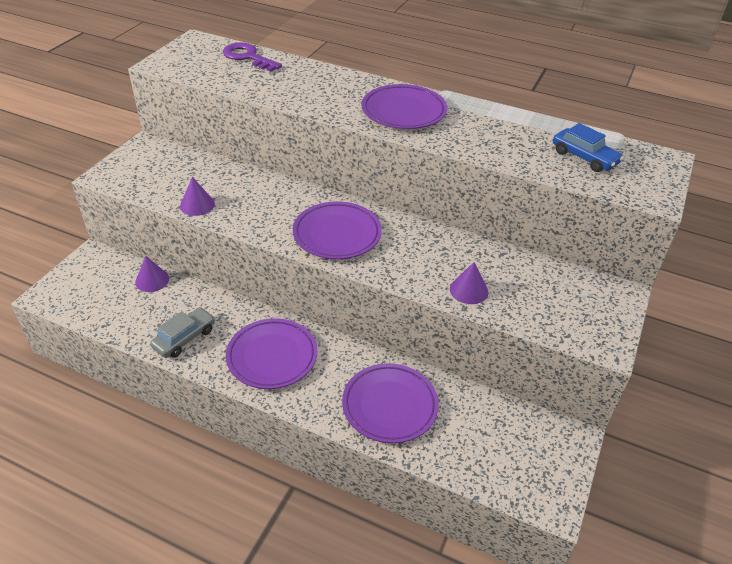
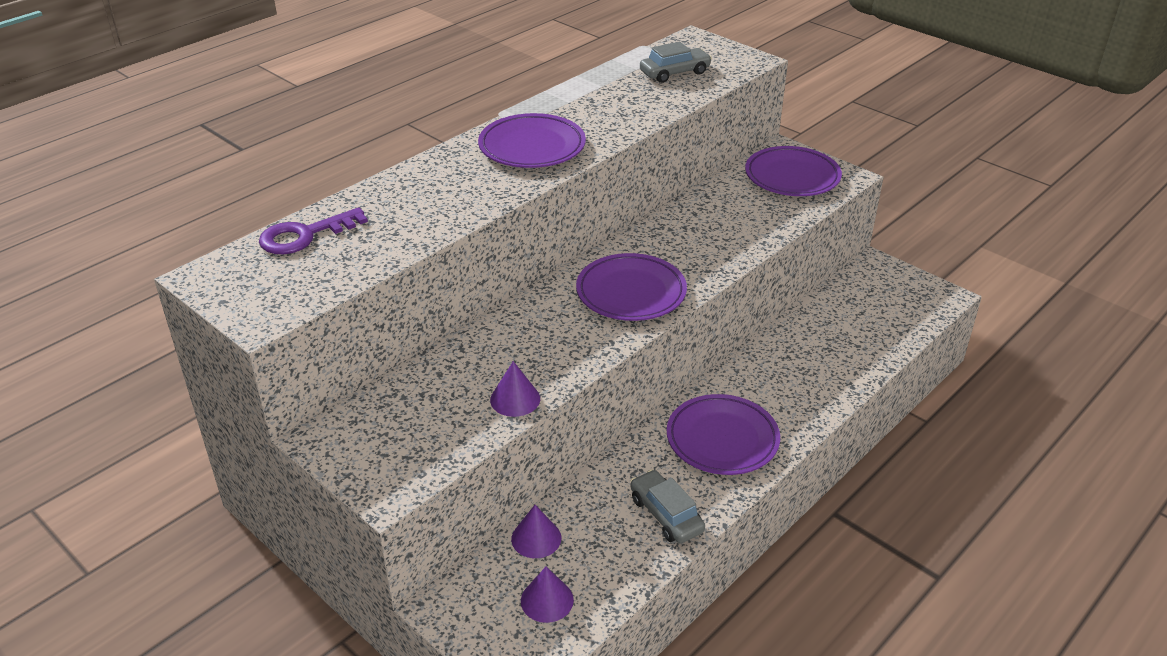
camera: 70 degrees left, 5 degrees down
purple plate [342,363,439,443] -> purple plate moved to [745,146,842,196]
purple cone [450,262,488,304] -> purple cone moved to [521,567,574,623]
blue car [553,123,624,172] -> grey car [640,42,712,83]

